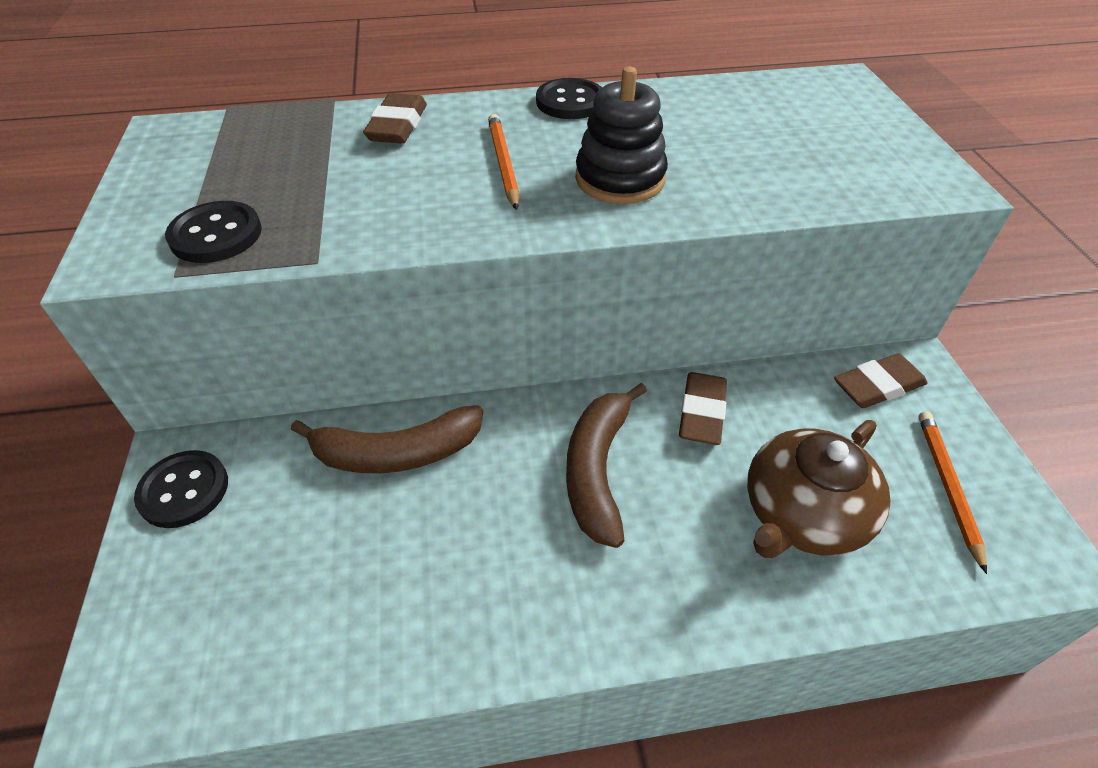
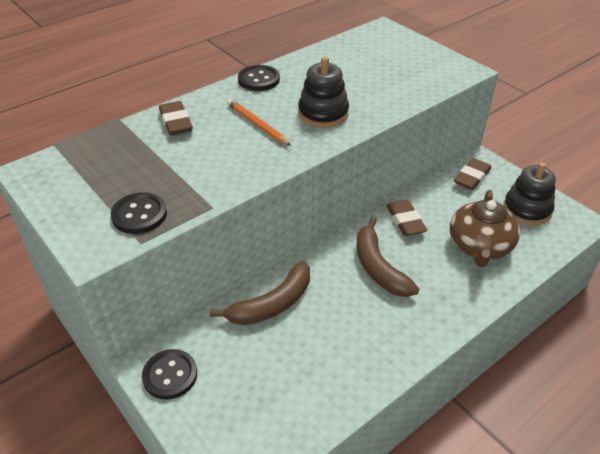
camera: 30 degrees left, 5 degrees down
orange pencil [918,411,987,574] -> black stacking toy [503,162,556,225]

